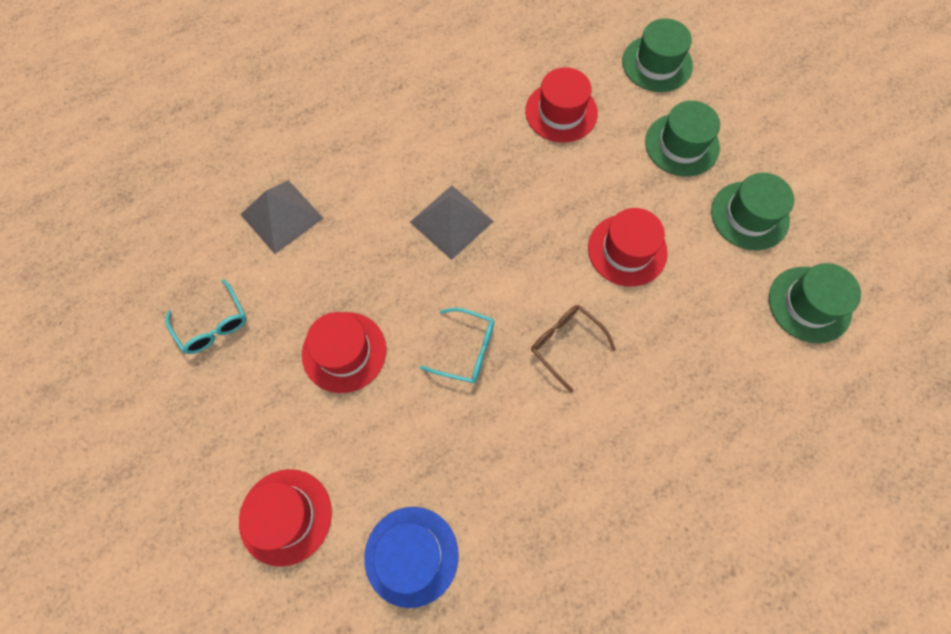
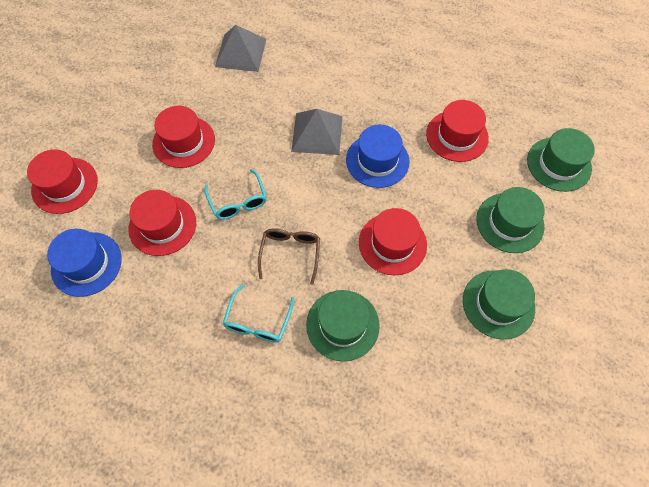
camera: 50 degrees right, 5 degrees down
turquoise glasses [165,279,247,354] -> turquoise glasses moved to [223,284,294,343]
green hat [769,263,861,343] -> green hat moved to [306,290,380,362]
none -> red hat [129,190,196,256]
none -> blue hat [346,124,410,188]

